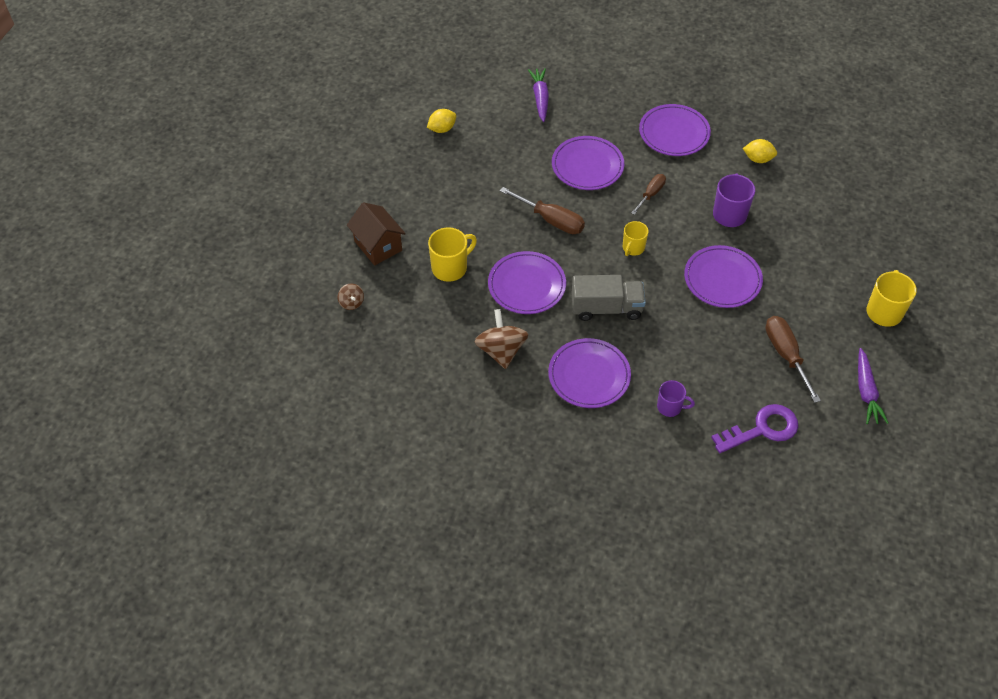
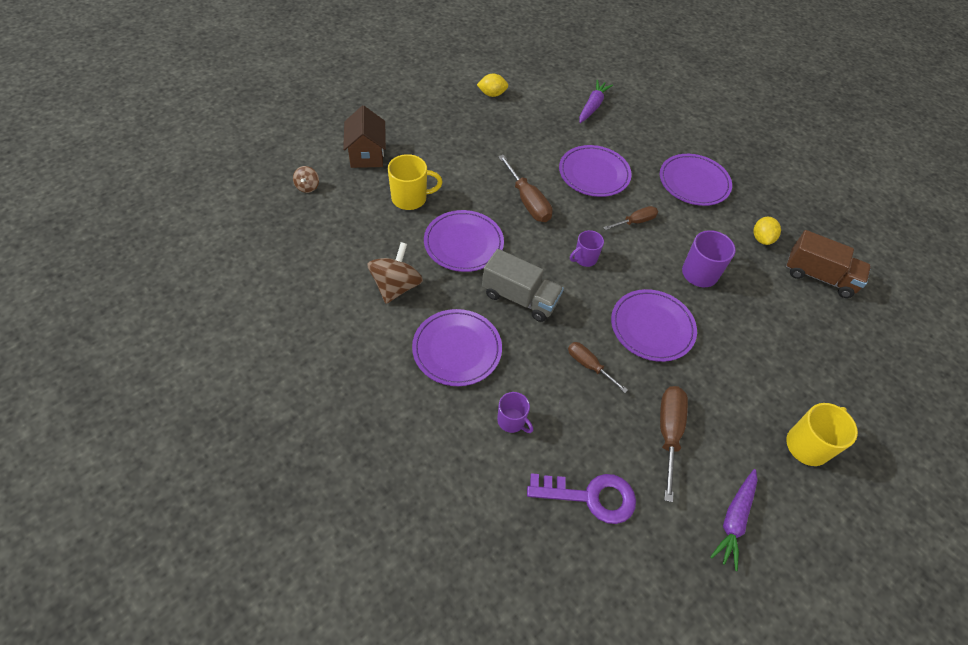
camera: 25 degrees right, 0 degrees up
yellow mug [623,221,649,256] -> purple mug [570,230,604,267]
yellow lemon [743,139,777,163] -> yellow lemon turned 60 degrees clockwise [753,216,781,245]
none -> brown screwdriver [568,342,628,393]
none -> brown truck [786,230,871,298]

